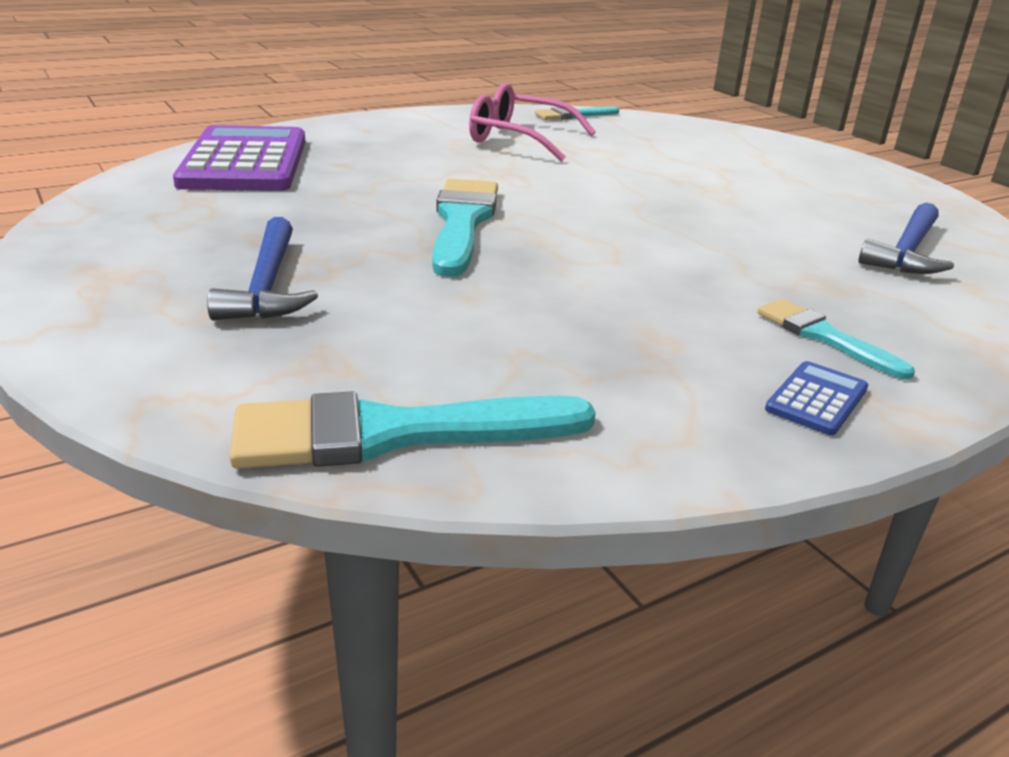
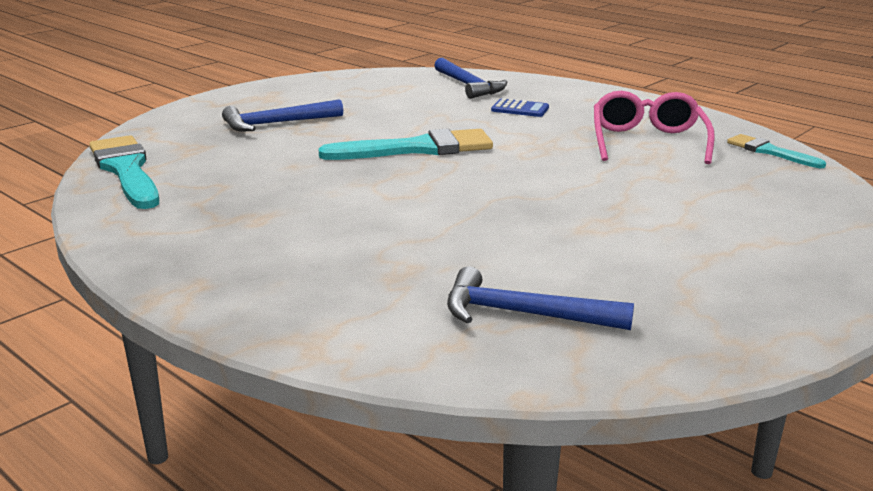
camera: 75 degrees right, 5 degrees down
purple calculator [173,125,305,191] -> blue hammer [434,58,507,99]
turquoise brush [757,299,915,380] -> none
blue calculator [765,361,868,435] -> blue calculator moved to [491,98,549,117]

